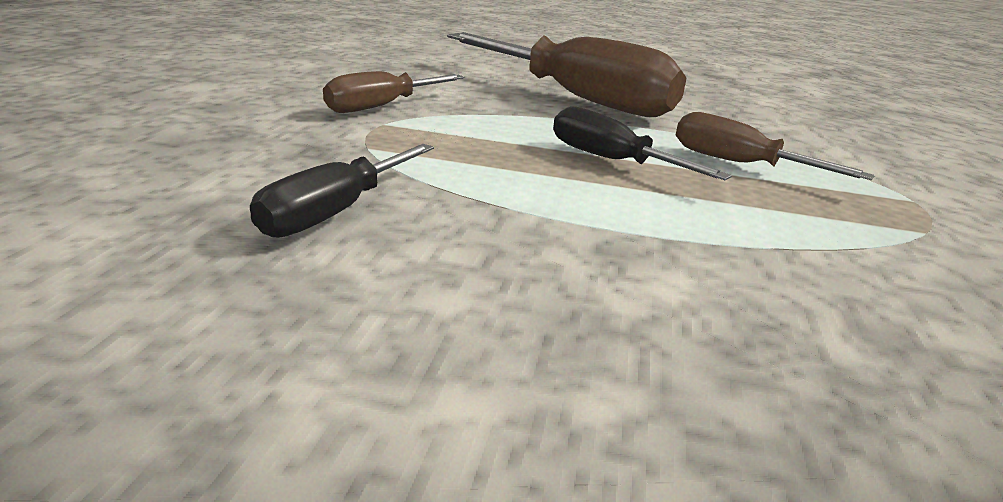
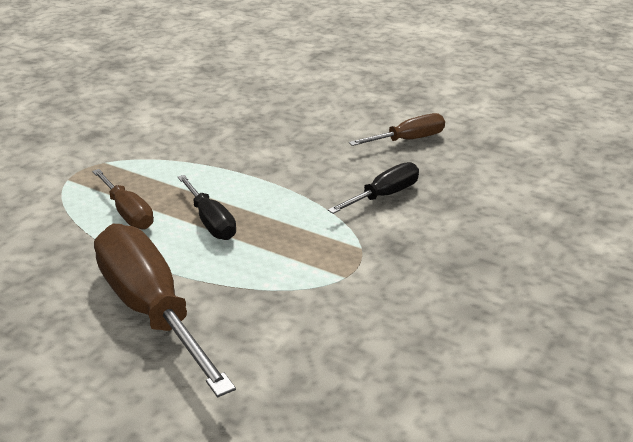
camera: 160 degrees left, 5 degrees up
brown screwdriver [323,71,464,113] -> brown screwdriver moved to [349,113,445,146]

